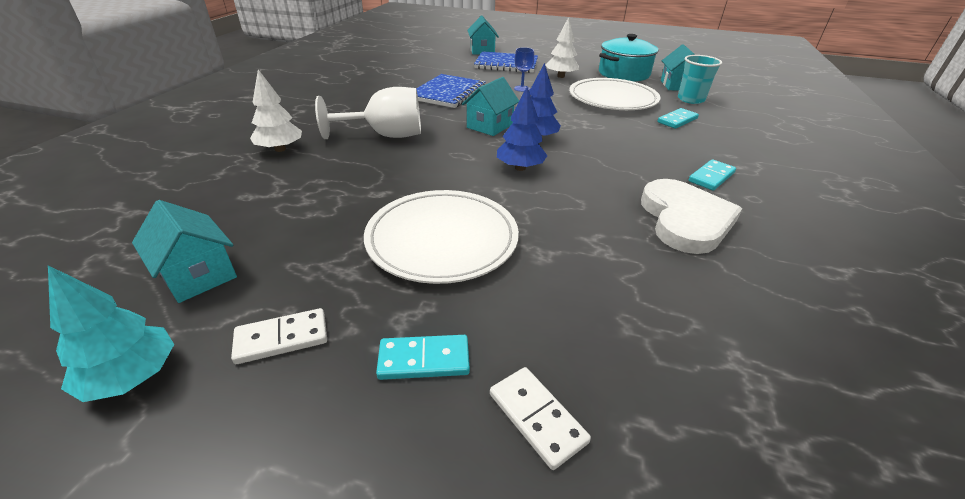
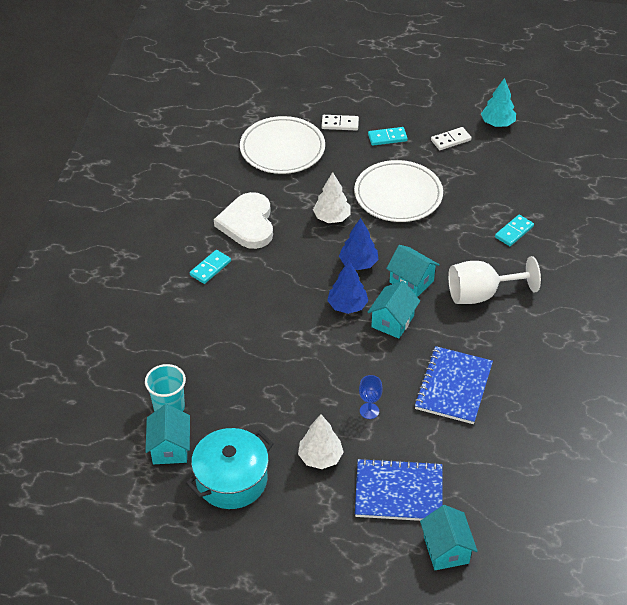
camera: 175 degrees right, 10 degrees up
turquoise house [132,200,237,303] -> turquoise house moved to [386,245,440,297]
white tree [250,69,302,152] -> white tree moved to [313,172,351,223]
white domino [490,367,591,470] -> white domino turned 45 degrees counterclockwise [321,115,359,130]
white plate [569,78,661,110] -> white plate moved to [240,116,325,174]
turquoise domino [657,108,699,129] -> turquoise domino moved to [495,215,534,246]

